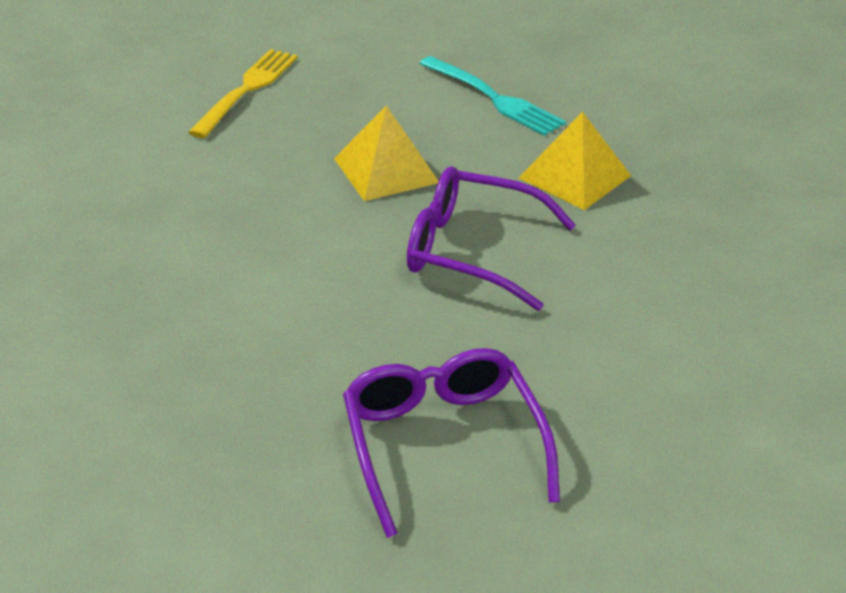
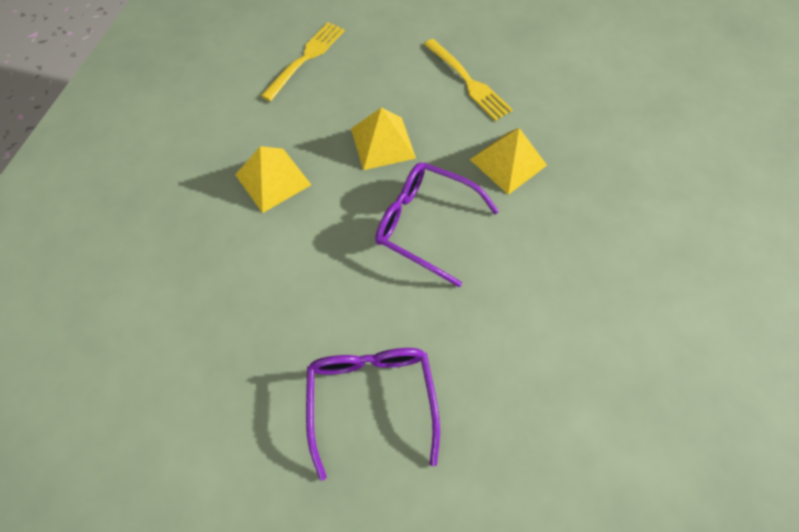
camera: 10 degrees right, 25 degrees up
turquoise fork [419,56,566,136] -> yellow fork [424,39,513,121]
none -> yellow pyramid [235,146,311,213]

